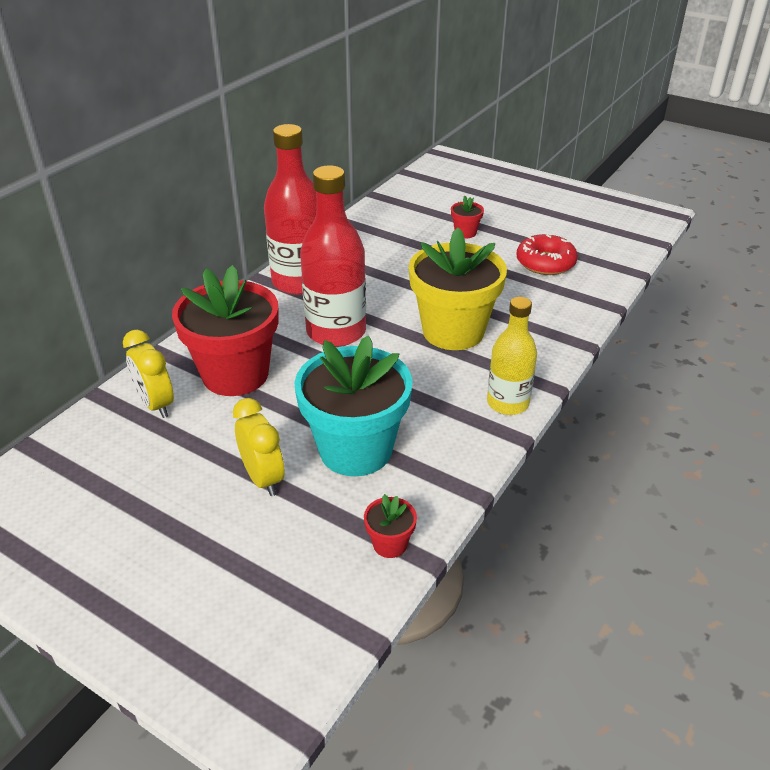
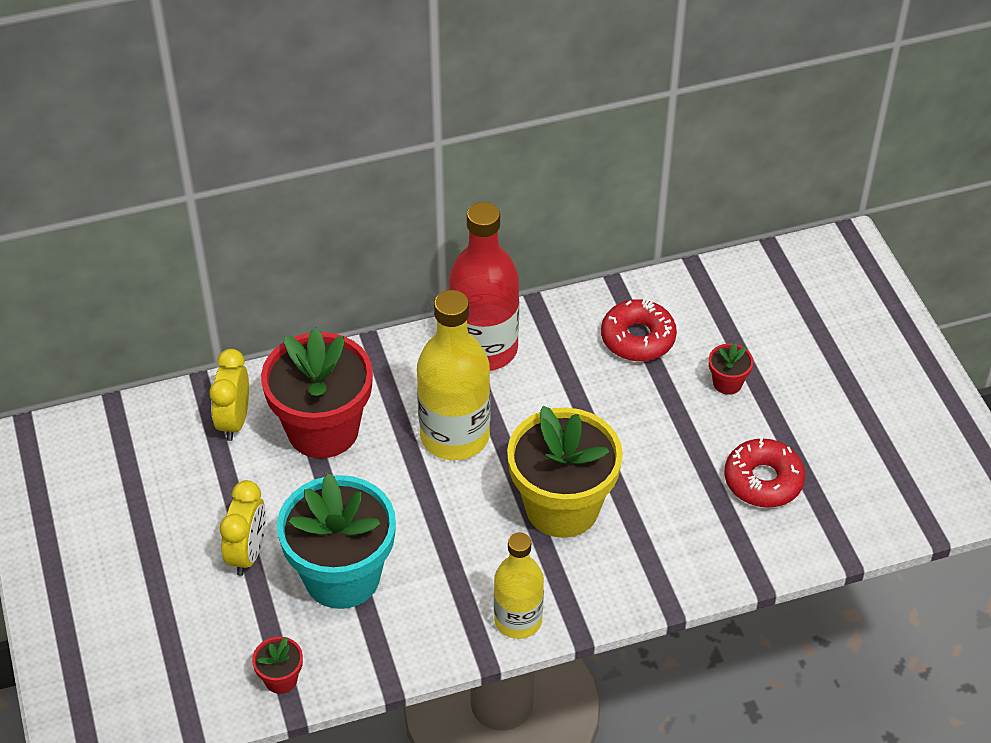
camera: 40 degrees right, 10 degrees up
red bottle [300,165,366,347] -> yellow bottle [417,290,490,460]
none -> red donut [601,299,677,361]

